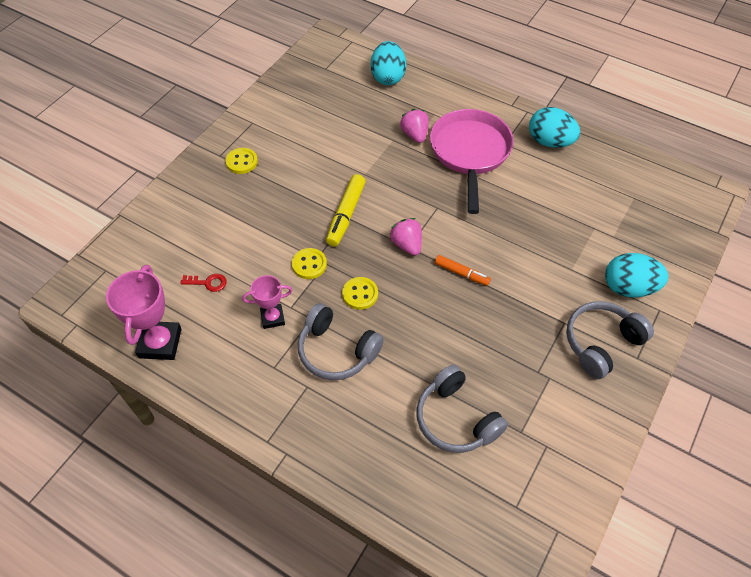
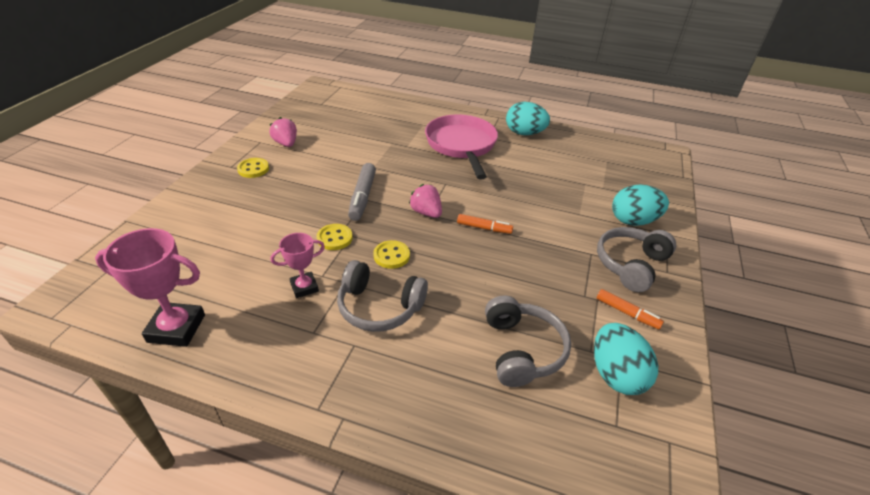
camera: 15 degrees left, 15 degrees down
pink trophy [106,265,182,360] -> pink trophy turned 75 degrees counterclockwise [95,228,205,347]
red key [180,274,227,292] -> none
yellow marker [326,174,366,247] -> grey marker [348,163,376,221]
turquoise egg [371,41,406,85] -> turquoise egg moved to [594,323,658,395]
pink strawberry [400,109,429,143] -> pink strawberry moved to [270,117,297,147]
grey headphones [417,365,508,453] -> grey headphones turned 135 degrees counterclockwise [485,295,571,387]
none -> orange marker [597,289,664,329]

